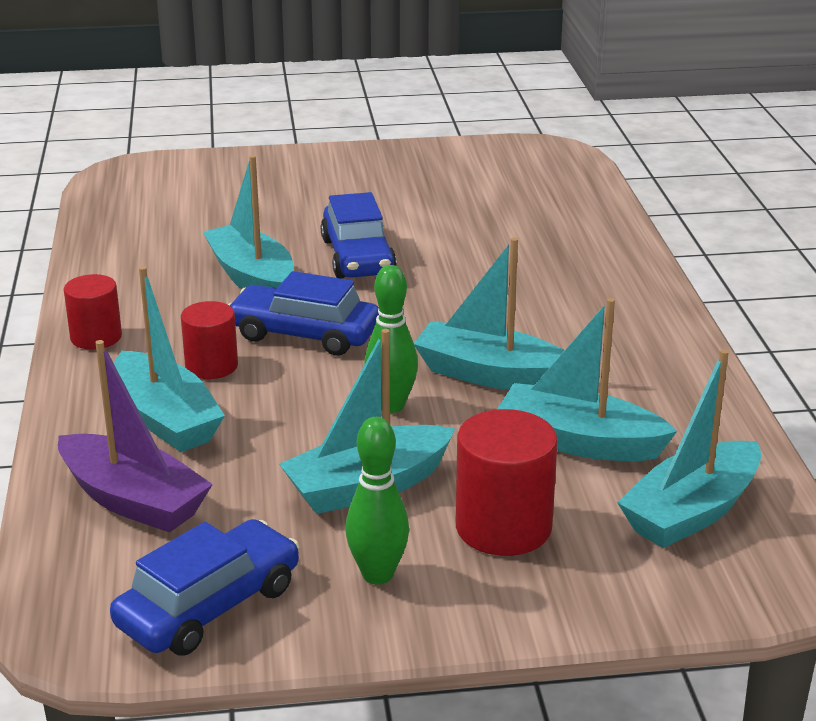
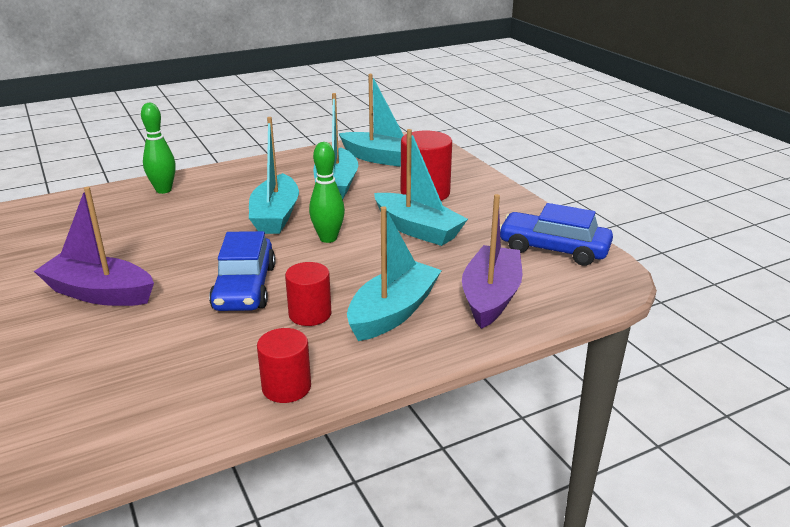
camera: 110 degrees left, 0 degrees up
turquoise boat [203,155,294,289] -> none
blue car [321,192,397,279] -> purple boat [34,187,154,306]
green bowling pin [345,417,409,585] -> green bowling pin moved to [141,103,176,194]

